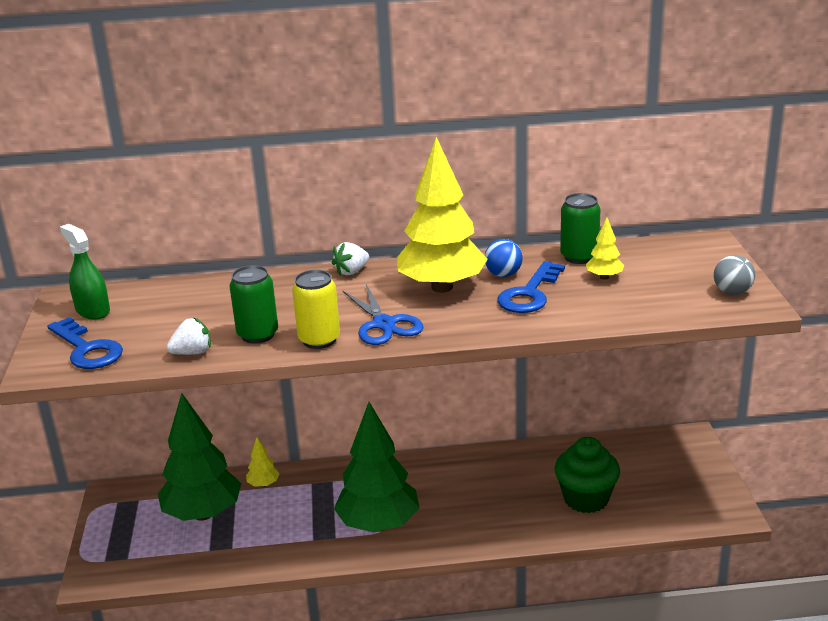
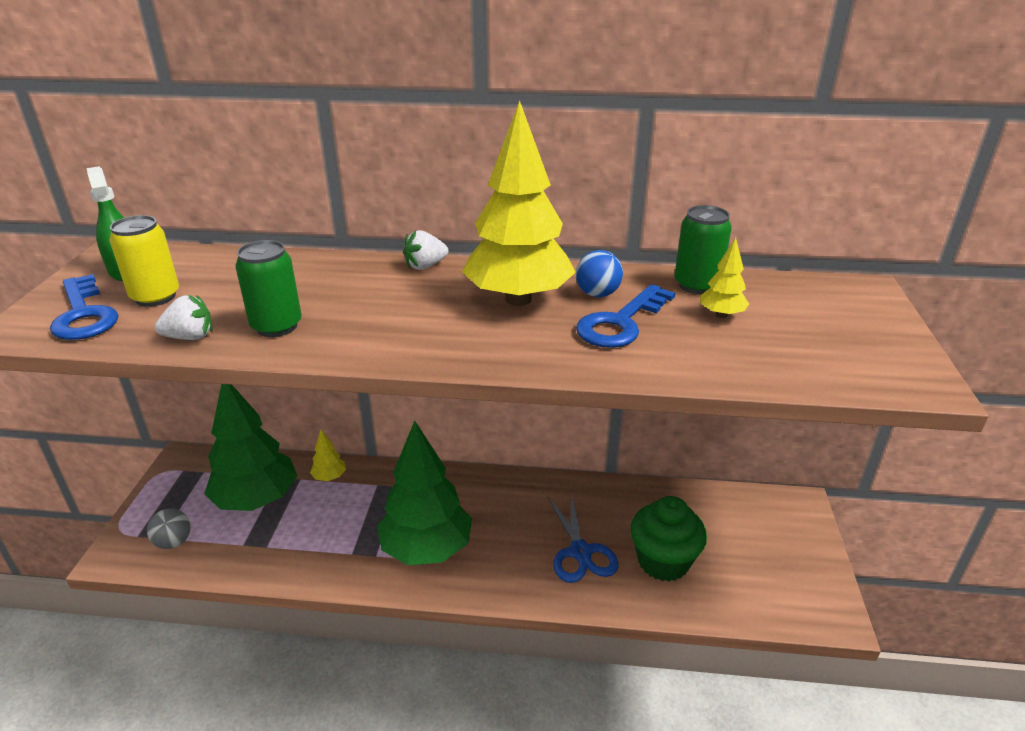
camera: 10 degrees right, 5 degrees up
yellow can [292,270,340,349] -> yellow can moved to [109,215,179,307]
blue scissors [343,284,423,345] -> blue scissors moved to [548,493,618,583]
grey ball [714,255,755,295] -> grey ball moved to [147,508,191,549]

